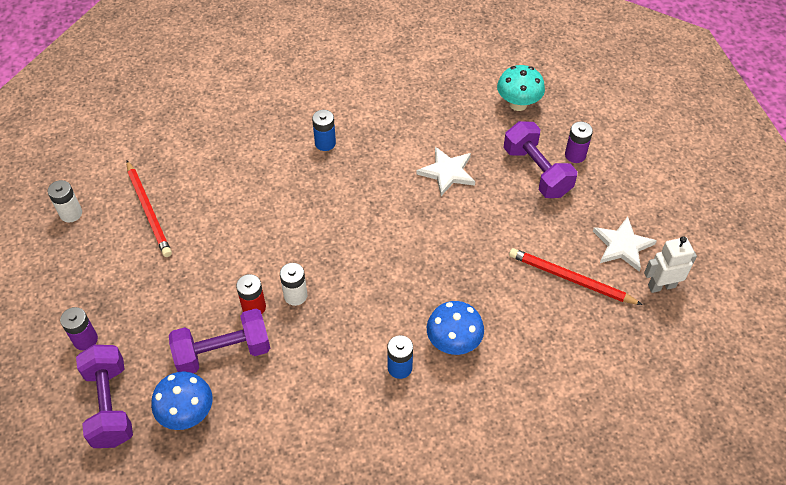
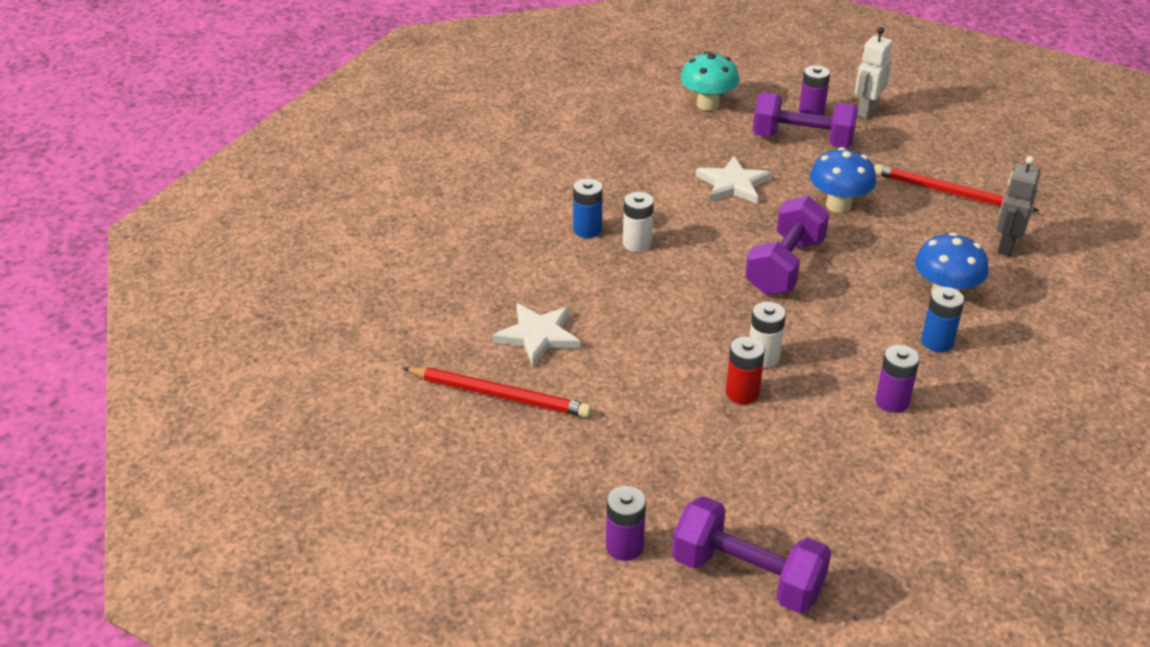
camera: 45 degrees left, 15 degrees down
white battery [48,180,82,223] -> white battery moved to [623,192,654,252]
blue mushroom [151,372,213,430] -> blue mushroom moved to [810,147,876,213]
purple dumbbell [169,309,270,373] -> purple dumbbell moved to [745,196,830,295]
red pencil [509,248,643,305] -> red pencil turned 45 degrees clockwise [874,164,1040,211]
white star [593,217,657,271] -> white star moved to [492,303,581,367]
white robot [644,236,697,293] -> white robot moved to [855,27,892,118]
none -> purple battery [875,345,920,413]
none -> grey robot [996,156,1041,256]

